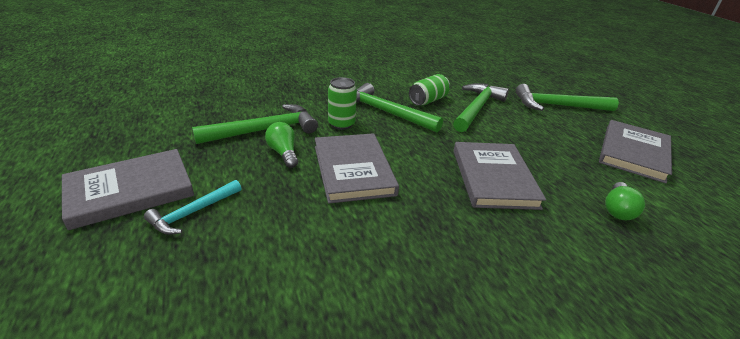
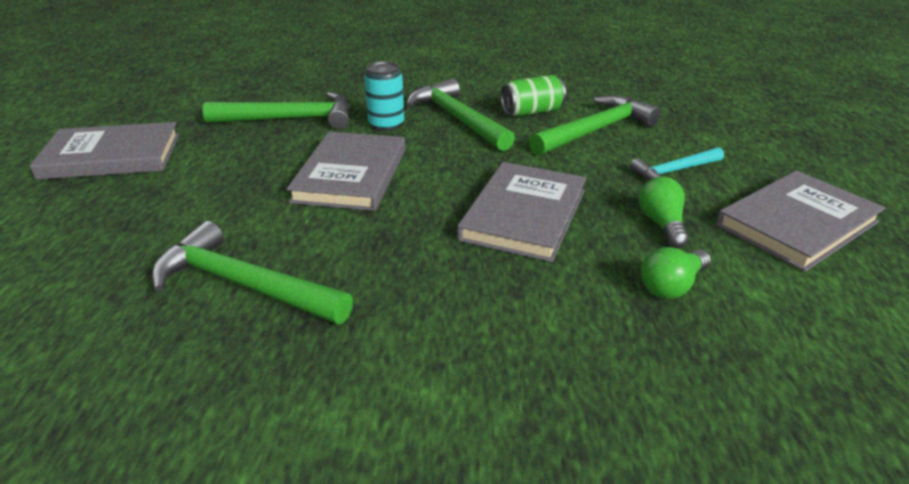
camera: 25 degrees right, 0 degrees up
turquoise hammer [144,180,242,235] -> turquoise hammer moved to [630,147,724,181]
green light bulb [265,122,298,168] -> green light bulb moved to [639,176,689,248]
green can [328,77,357,130] -> turquoise can [364,61,404,131]
green hammer [516,84,619,111] -> green hammer moved to [151,221,353,324]

